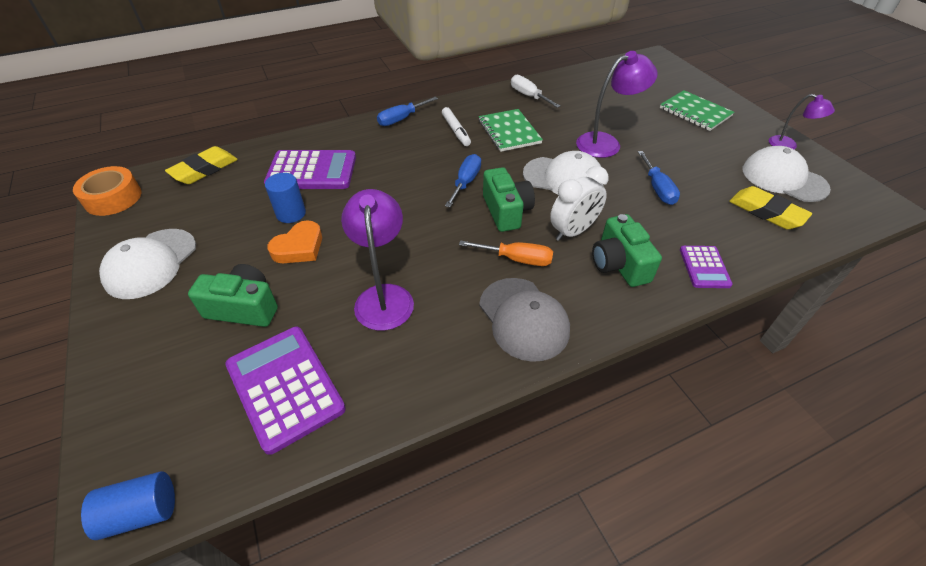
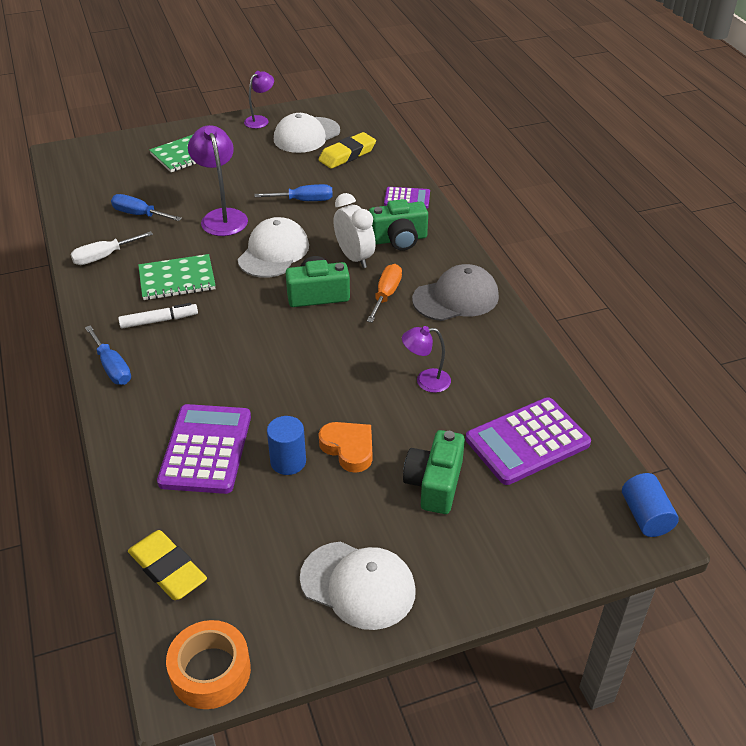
camera: 85 degrees left, 5 degrees down
purple lamp [341,189,414,331] -> purple lamp [402,326,451,393], size x0.60
blue screwdriver [445,154,481,208] -> blue screwdriver moved to [111,194,182,221]

